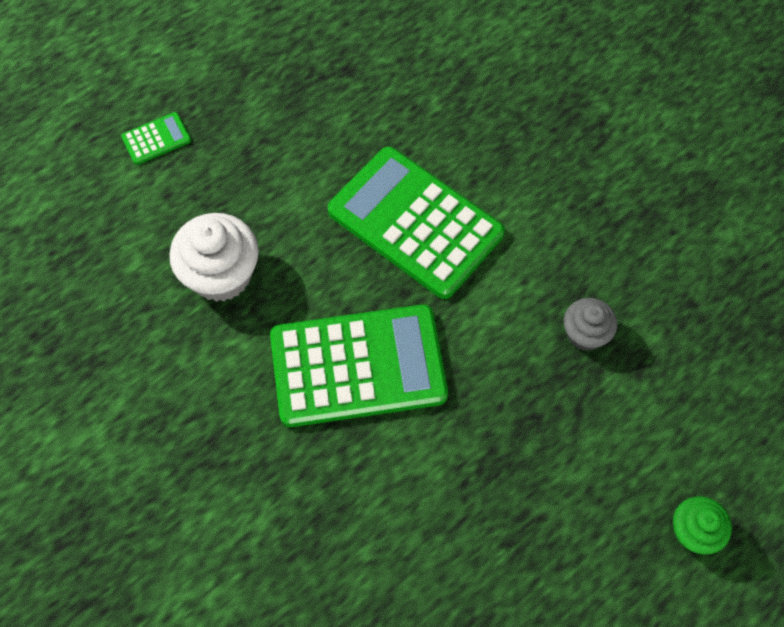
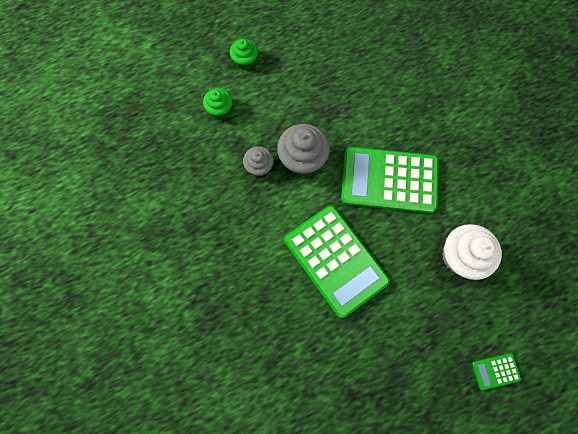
camera: 165 degrees left, 10 degrees up
none -> green cupcake [203,88,233,119]
none -> grey cupcake [277,124,330,175]

